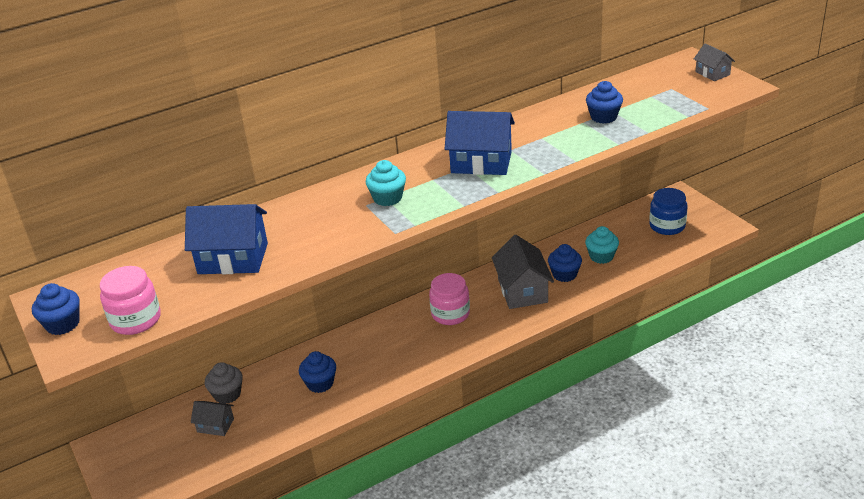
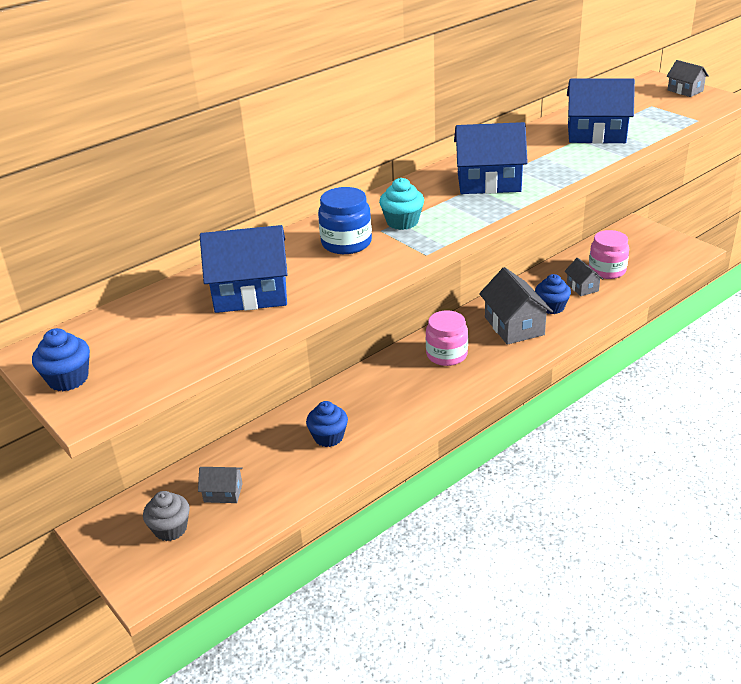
camera: 10 degrees left, 0 degrees up
pink jar [100,266,161,335] -> pink jar moved to [589,230,629,279]
grey cupcake [205,362,243,404] -> grey cupcake moved to [143,491,190,541]
turquoise cupcake [585,226,619,264] -> grey house [565,258,603,296]
blue cupcake [586,81,623,124] -> blue house [567,79,635,144]
blue jar [649,188,688,235] -> blue jar moved to [318,187,372,254]

